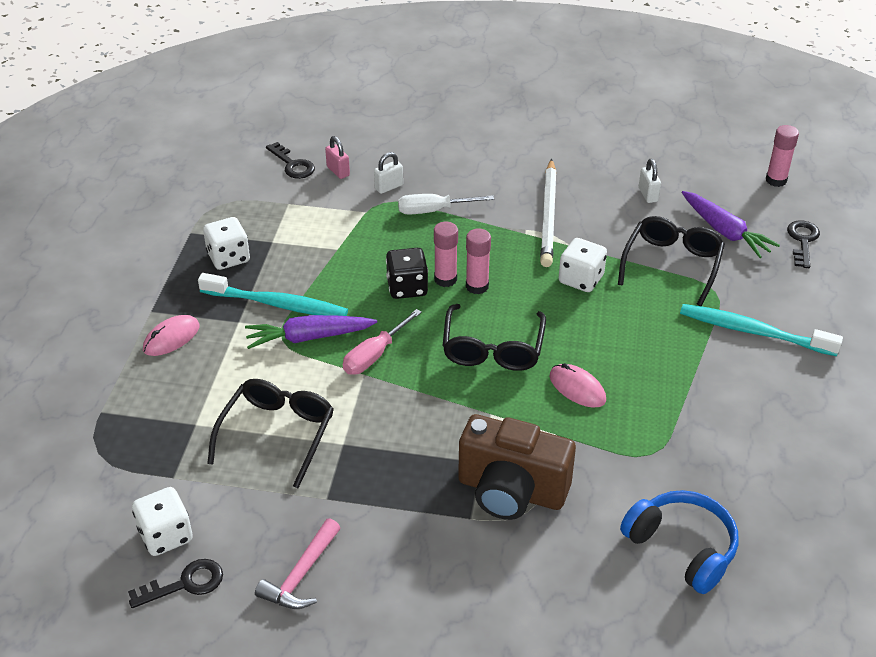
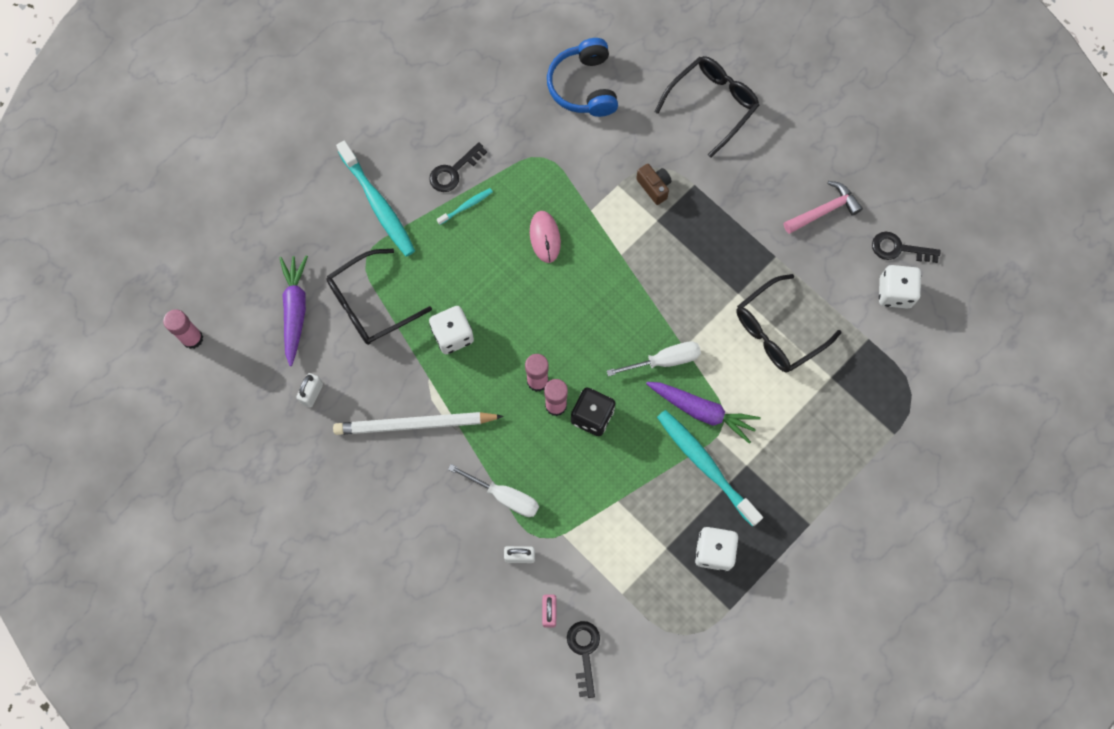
camera: 145 degrees left, 30 degrees up
pink mouse [143,315,199,356] -> none
pink screwdriver [343,309,422,375] -> white screwdriver [607,341,701,376]
black glasses [443,304,546,371] -> black glasses moved to [655,56,759,158]
brown camera [458,414,576,520] -> brown camera [636,164,672,205], size x0.44
white pencil [540,159,557,267] -> white pencil turned 135 degrees counterclockwise [333,412,504,435]
black key [787,220,820,268] -> black key moved to [429,142,487,192]
none -> turquoise toothbrush [437,188,493,225]

